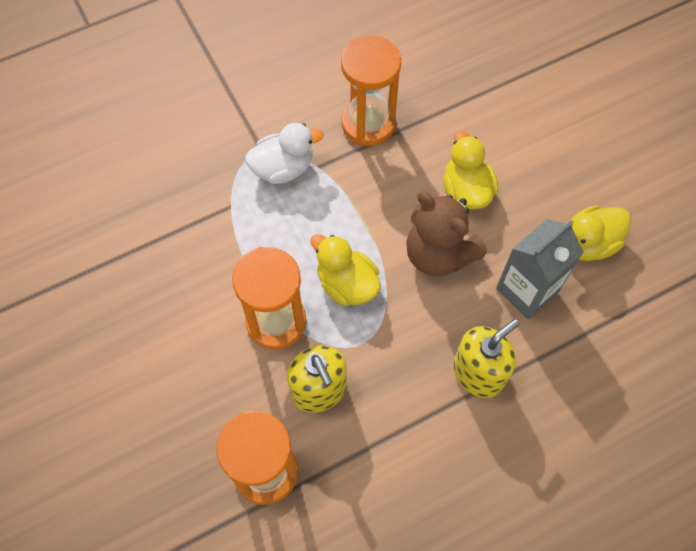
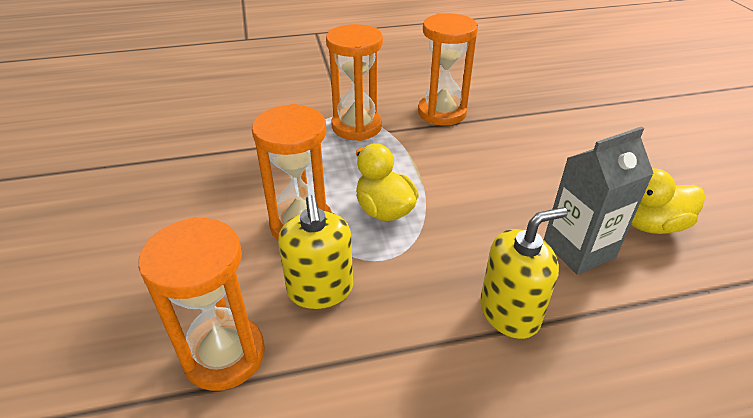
camera: 15 degrees right, 25 degrees down
white duck [245,123,323,184] -> orange hourglass [326,24,383,141]
brown teddy bear [406,192,487,276] -> none
yellow duck [443,131,498,209] -> none

